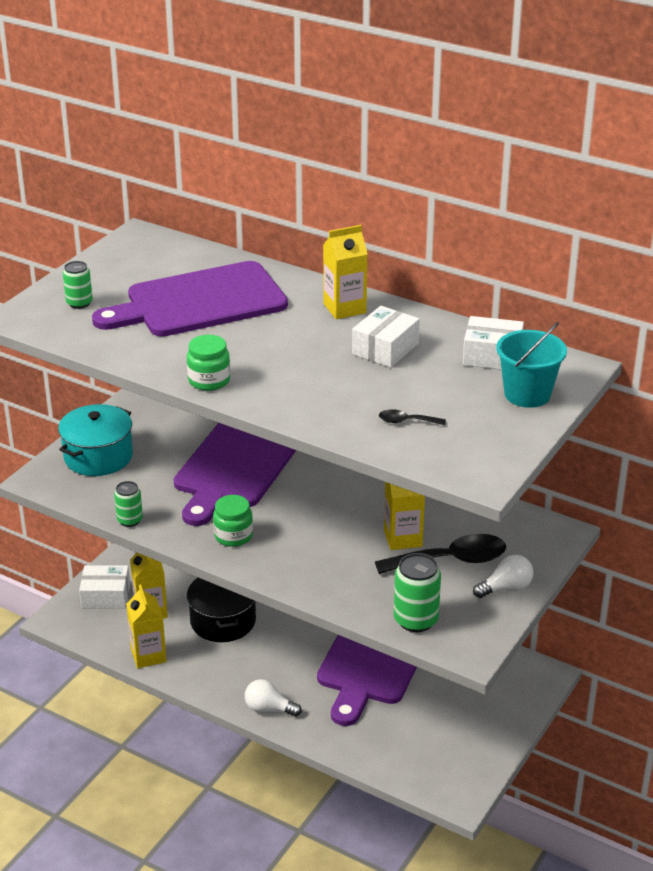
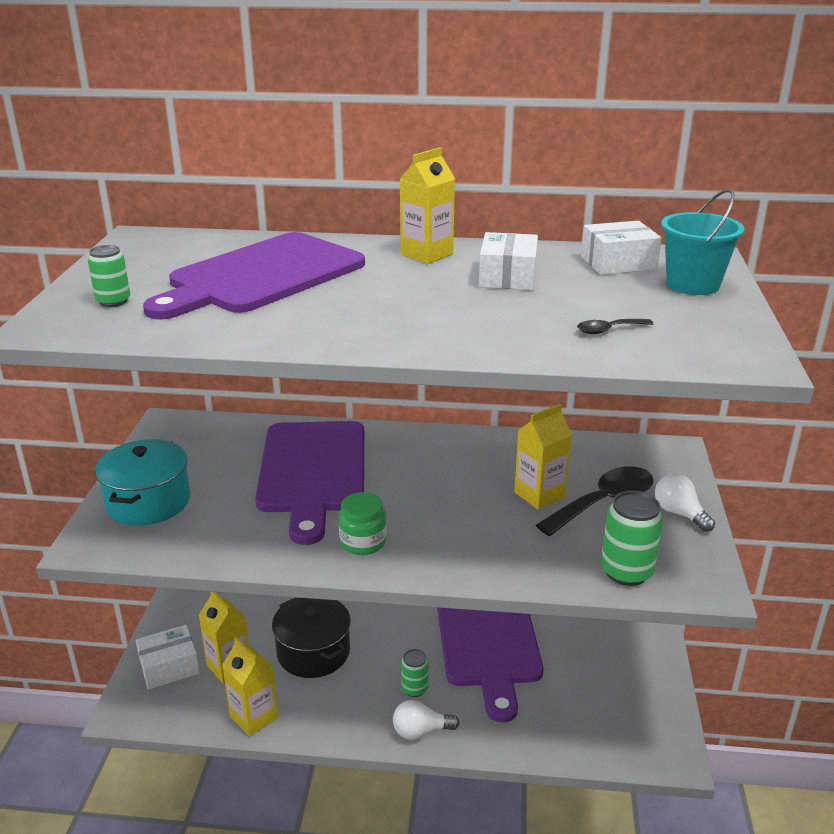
camera: 25 degrees left, 5 degrees down
green can [114,481,143,527] -> green can moved to [401,649,429,697]
green jar [187,335,230,391] -> none
white light bulb [473,555,534,598] -> white light bulb turned 75 degrees counterclockwise [655,473,715,532]

